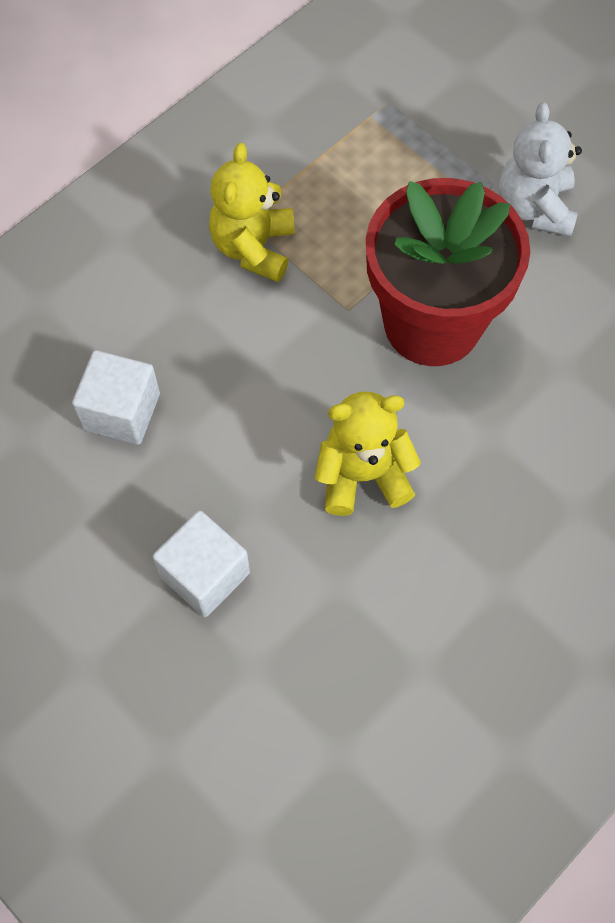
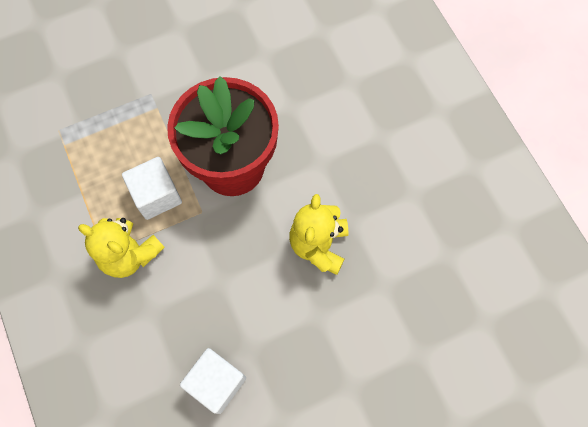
camera: 70 degrees left, 5 degrees up
white cube [153,510,250,617] -> white cube moved to [122,157,182,220]
white teddy bear [499,102,582,237] -> none

